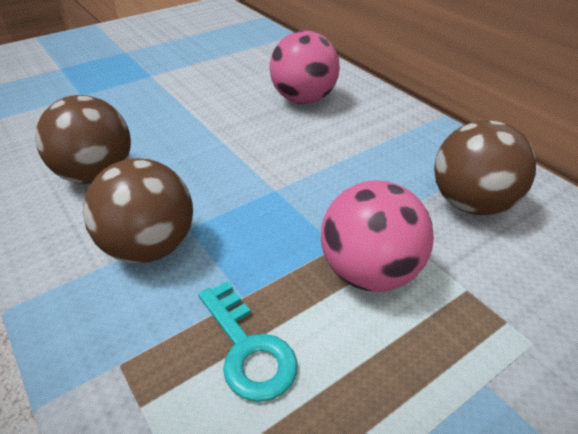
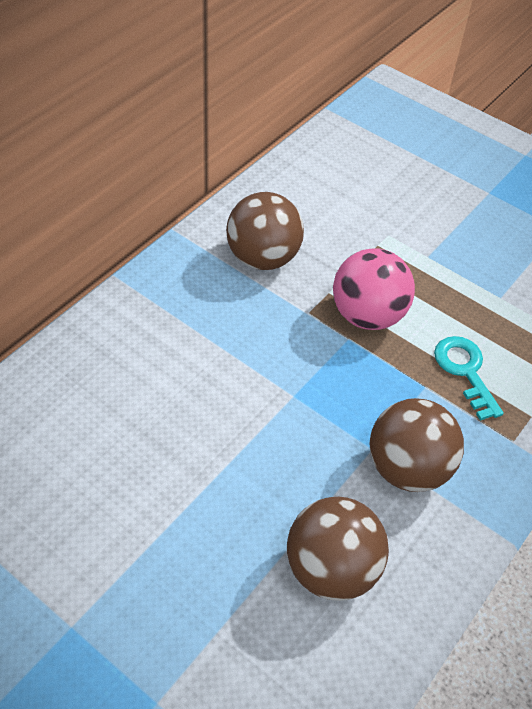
camera: 110 degrees left, 10 degrees up
turquoise key [198,281,298,402] -> turquoise key turned 60 degrees counterclockwise [434,336,504,421]
pink ball [269,30,340,104] -> none

